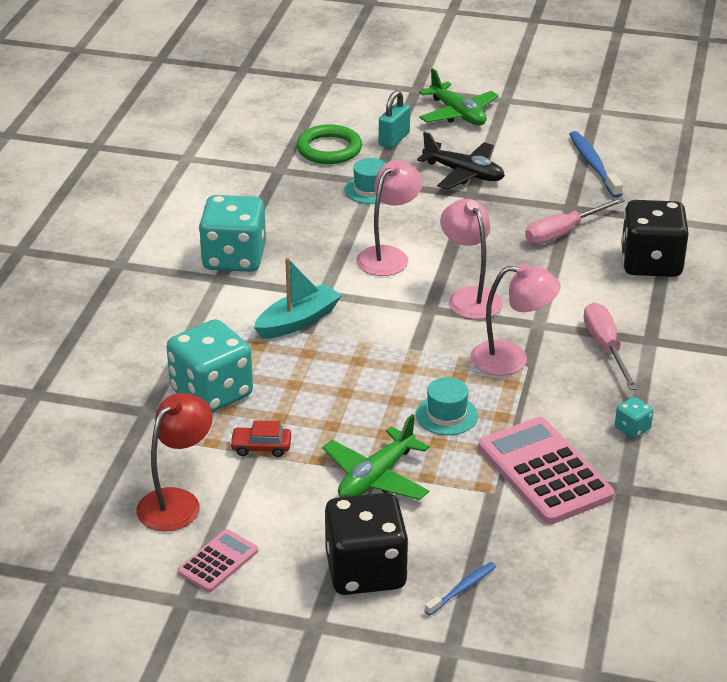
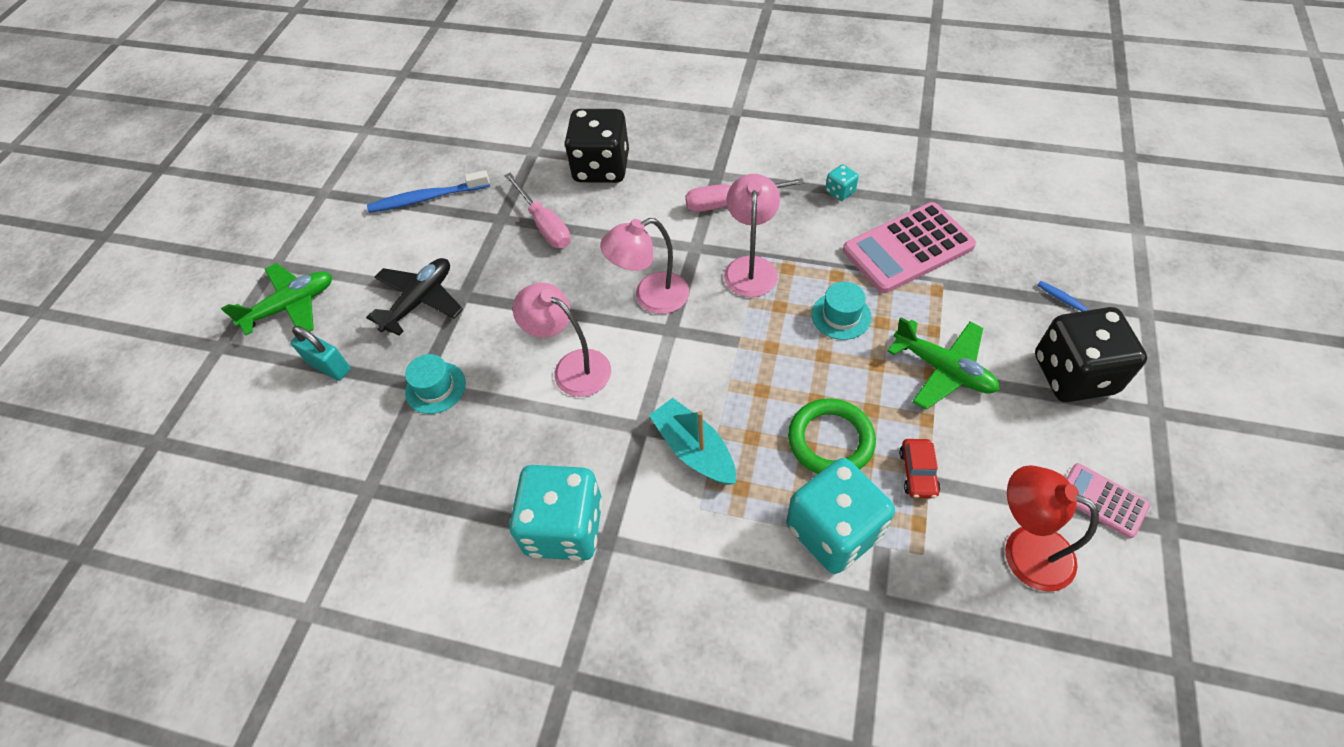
camera: 85 degrees left, 20 degrees up
green ring [297,125,362,164] -> green ring moved to [788,398,876,474]

